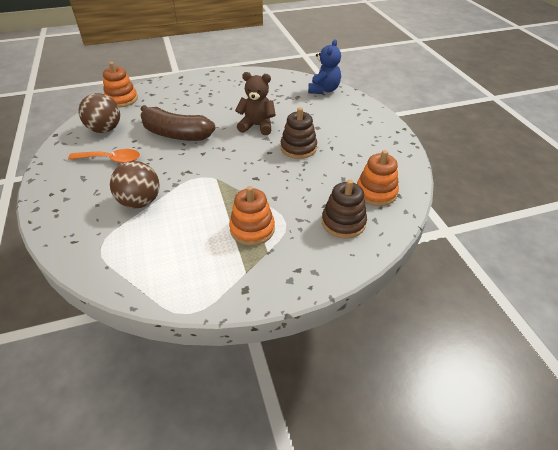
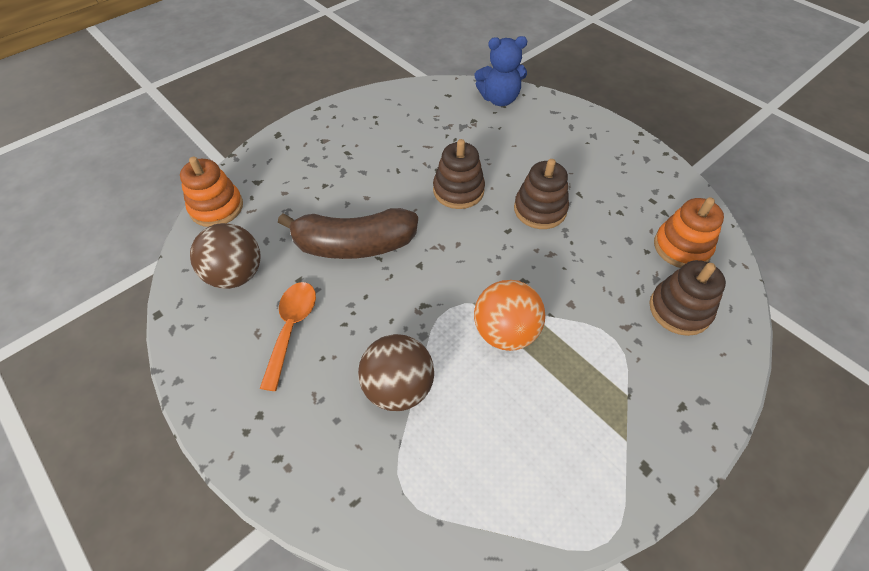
camera: 25 degrees left, 10 degrees up
orange spoon [68,149,140,163] -> orange spoon turned 60 degrees counterclockwise [260,282,316,391]
orange stacking toy [229,186,275,246] -> none
brown teddy bear [235,72,276,135] -> brown stacking toy [433,139,485,209]
blue teddy bear [308,39,341,94] -> blue teddy bear turned 90 degrees clockwise [475,36,527,106]
none -> orange ball [474,280,545,351]

